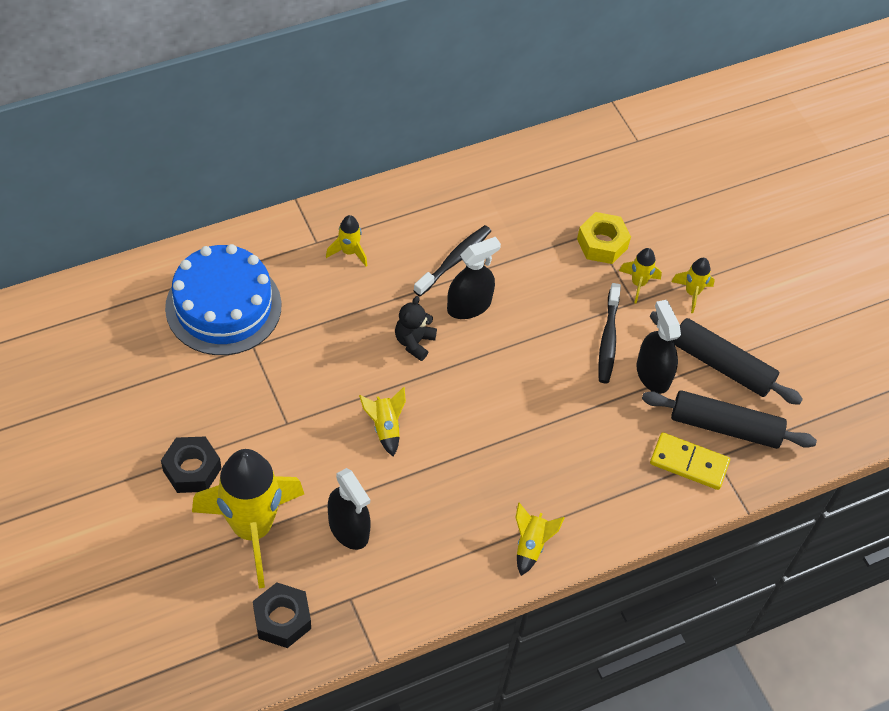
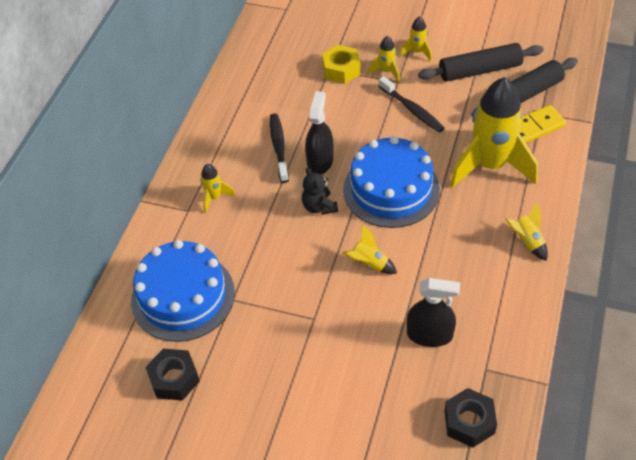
camera: 40 degrees left, 5 degrees down
black nut [161,437,221,493] -> black nut moved to [145,349,200,401]
yellow rocket [192,449,304,588] -> yellow rocket moved to [450,77,538,188]
black spray bottle [637,300,681,394] -> none
none -> blue cake [343,136,440,228]

